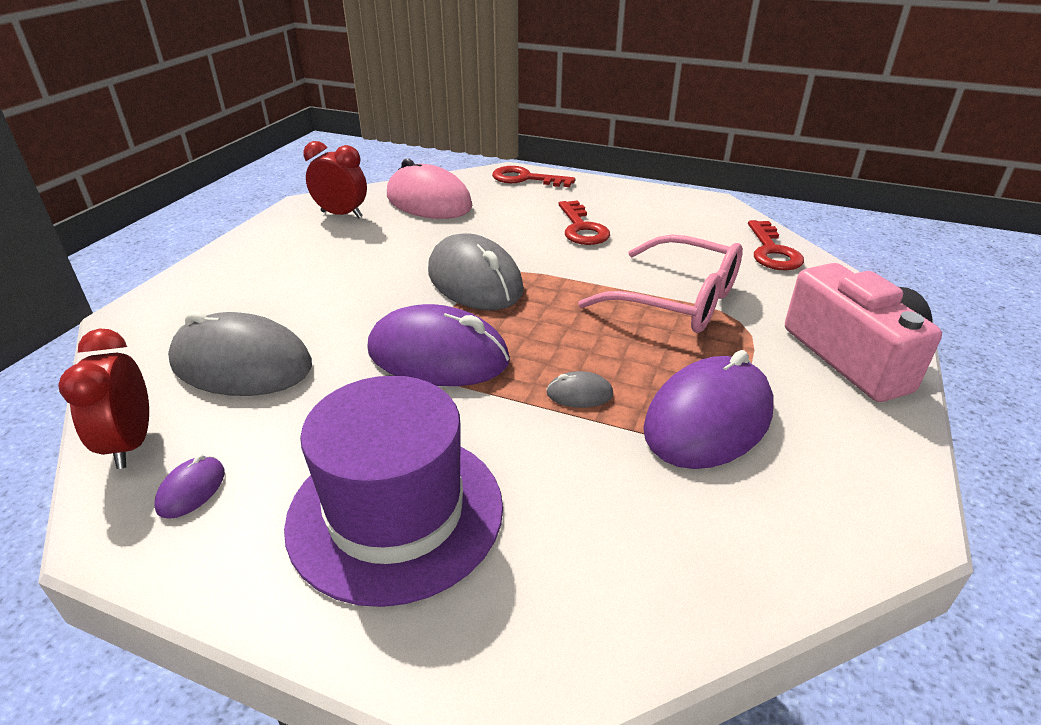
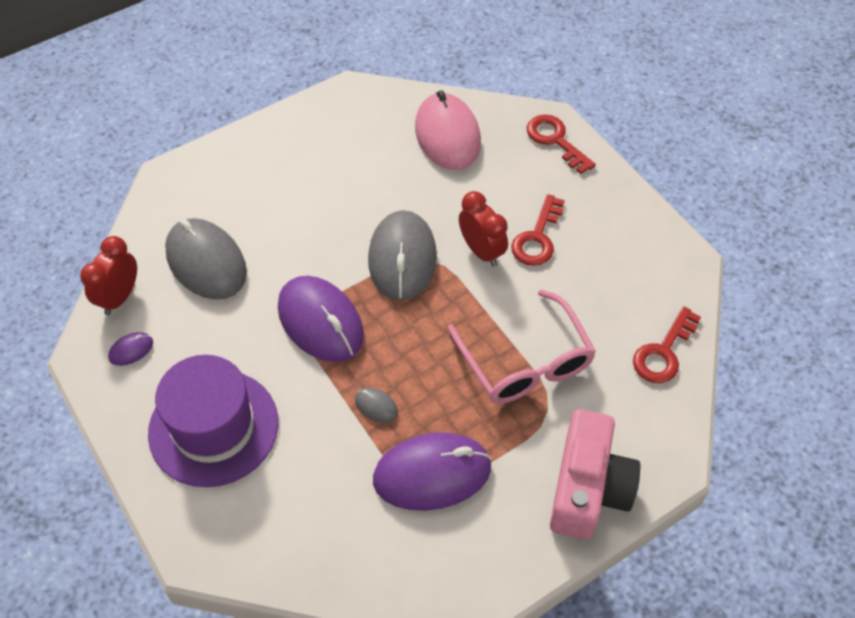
camera: 35 degrees right, 20 degrees up
red clock [303,141,367,218] -> red clock moved to [459,191,508,267]

